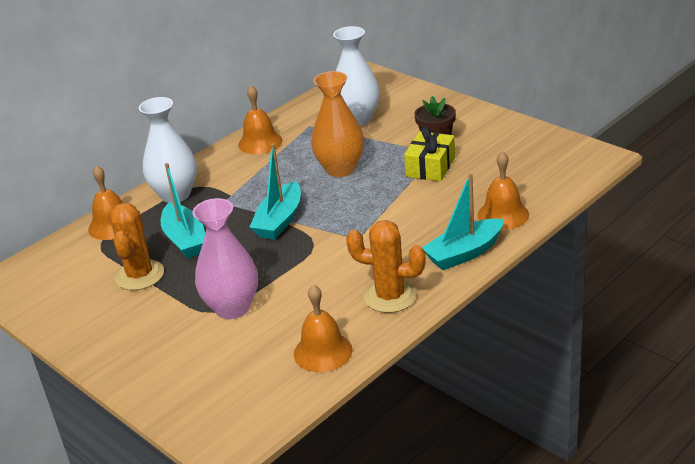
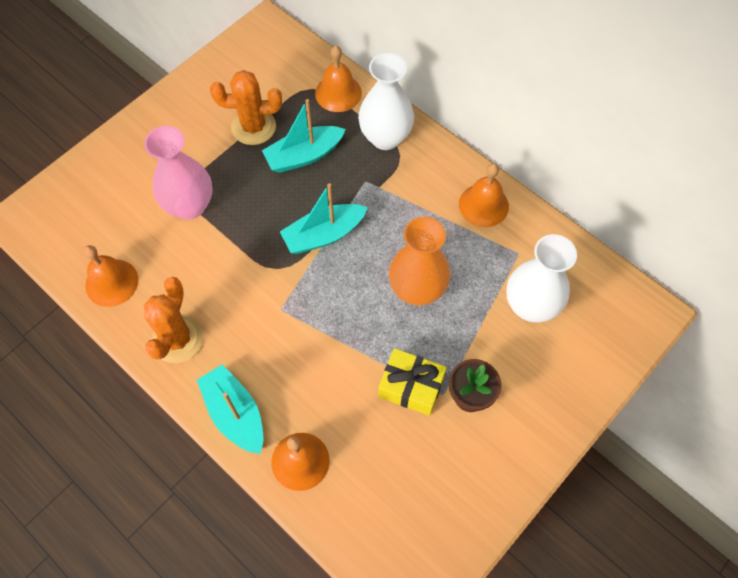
camera: 85 degrees right, 30 degrees up
turquoise boat [249,143,301,240] -> turquoise boat turned 45 degrees counterclockwise [280,183,368,254]

